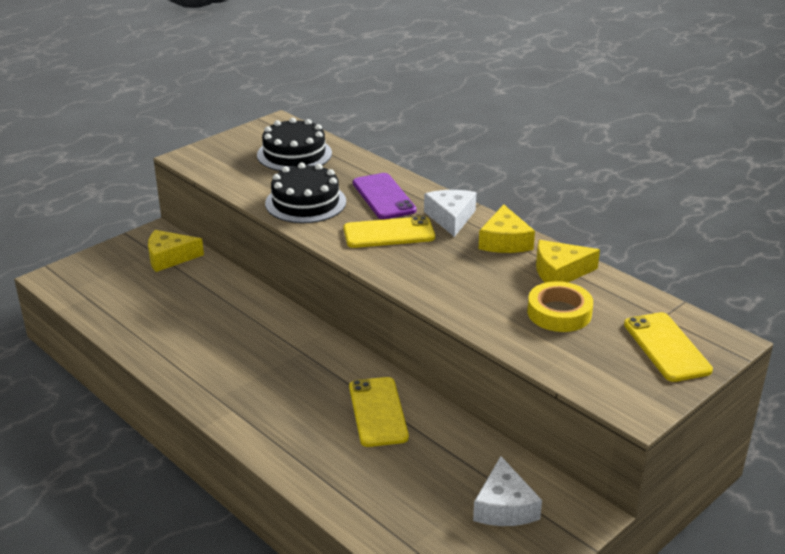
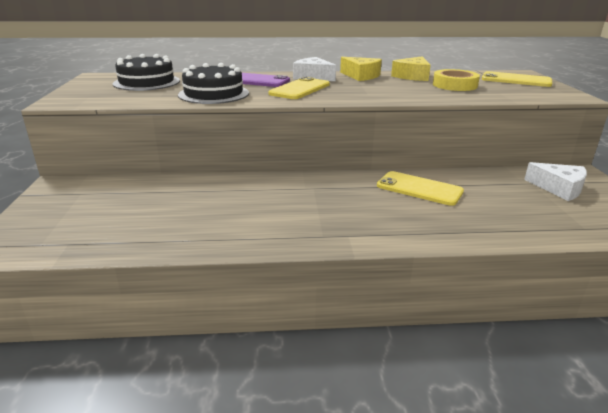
camera: 50 degrees left, 5 degrees down
yellow cheese [148,230,204,272] -> none

